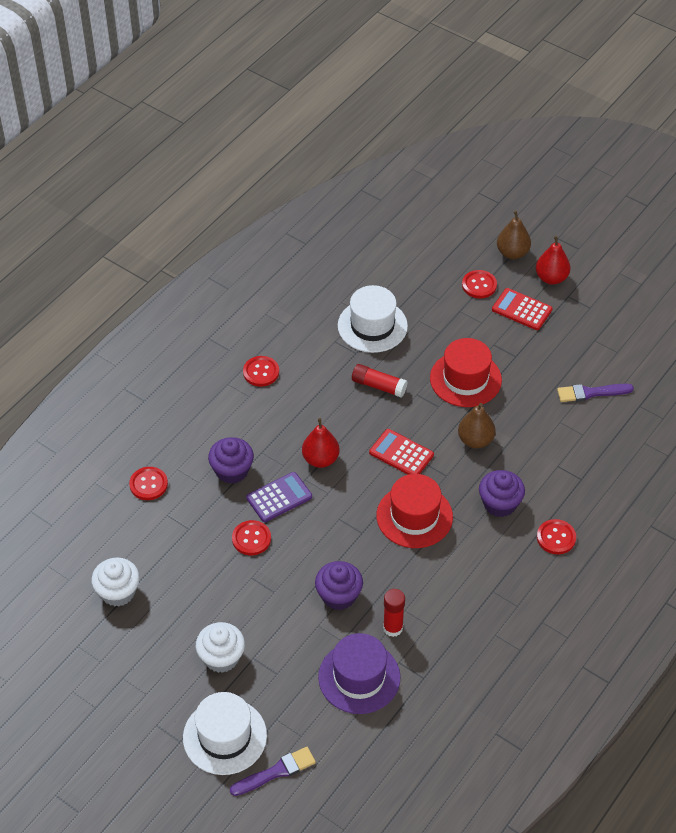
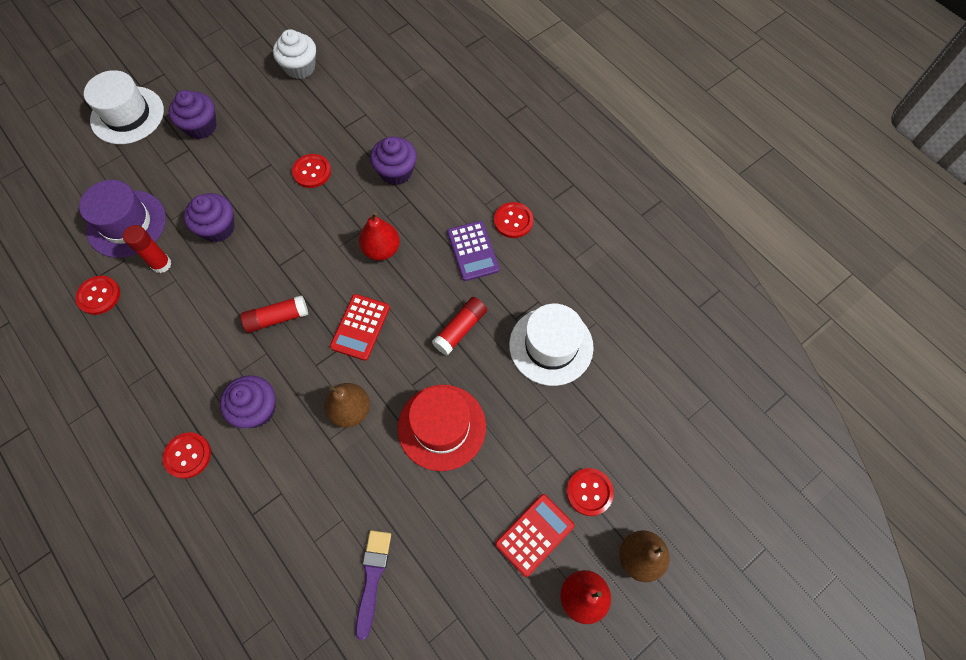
camera: 105 degrees right, 15 degrees up
red button [129,467,168,500] -> red button moved to [75,276,120,315]
white cupcake [196,622,245,673] -> purple cupcake [169,90,217,139]
purple brush [230,747,316,796] -> none
purple calculator [246,472,312,522] -> purple calculator moved to [447,221,500,281]
red calculator [369,429,434,475] -> red calculator turned 150 degrees clockwise [330,294,390,361]
red hat [376,474,453,548] -> red glue stick [240,295,308,333]

